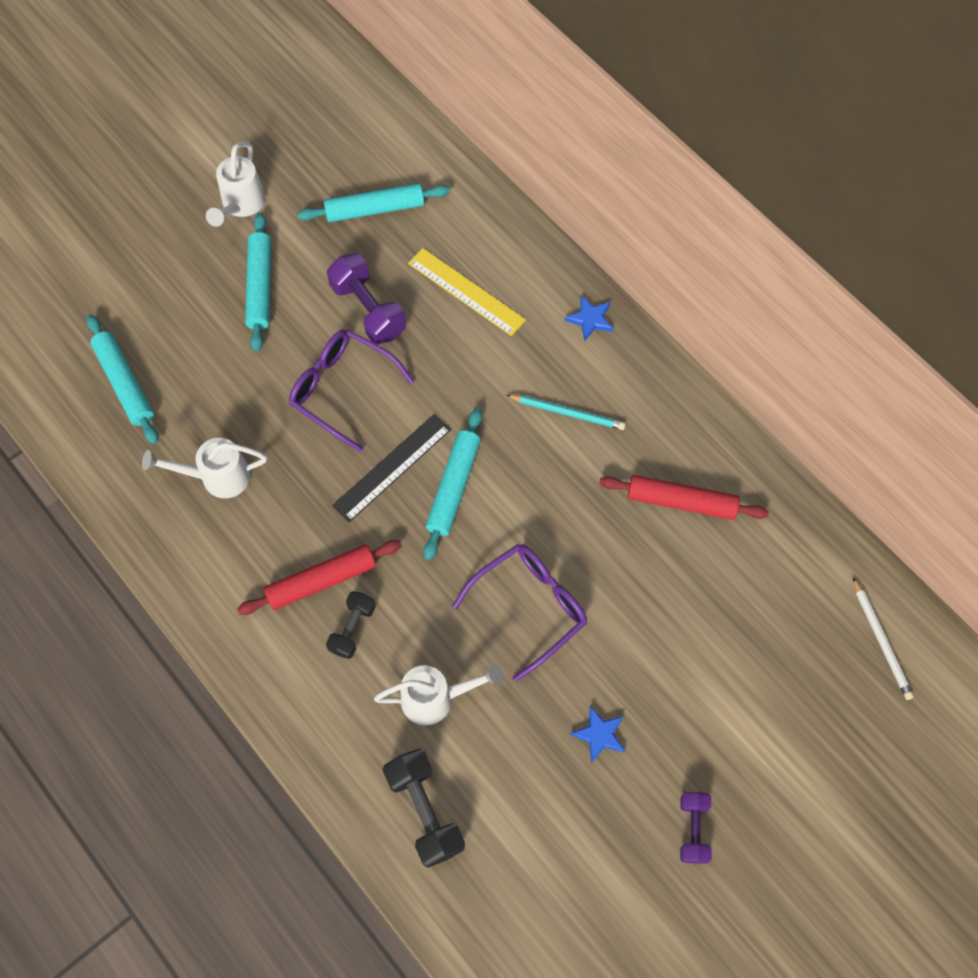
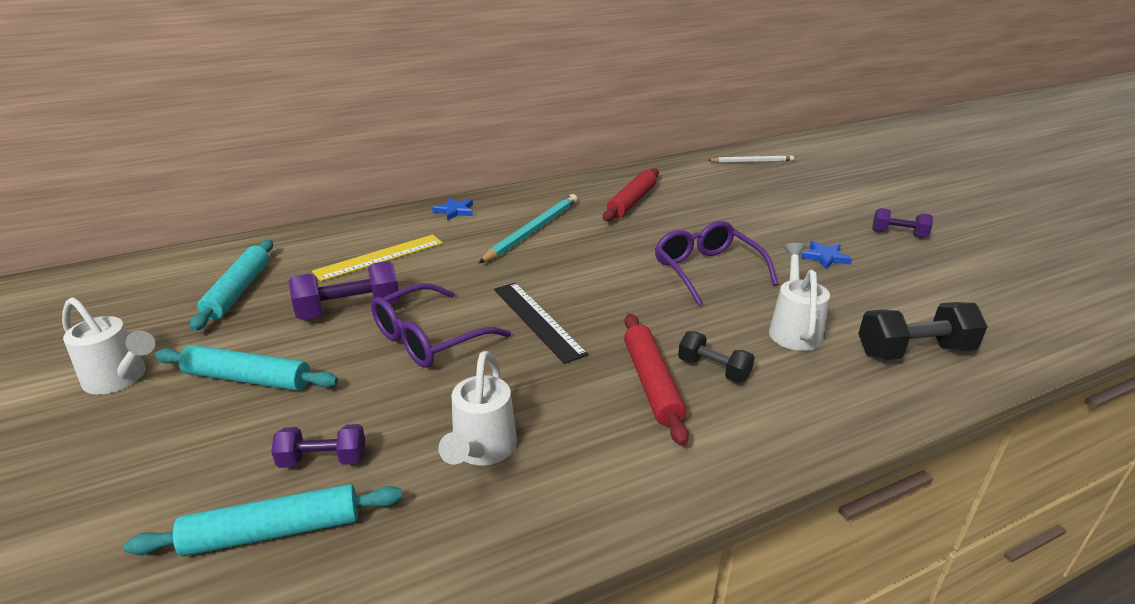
camera: 75 degrees left, 35 degrees down
turquoise rolling pin [424,408,482,560] -> none
turquoise pencil [507,395,626,430] -> turquoise pencil [479,194,578,263], size x1.57
none -> purple dumbbell [271,424,365,468]

